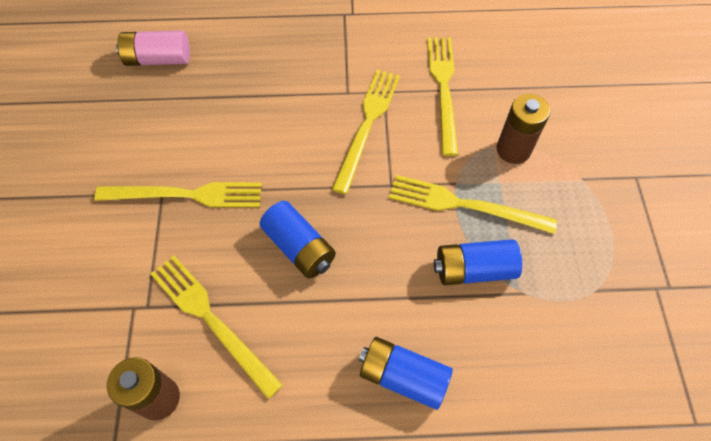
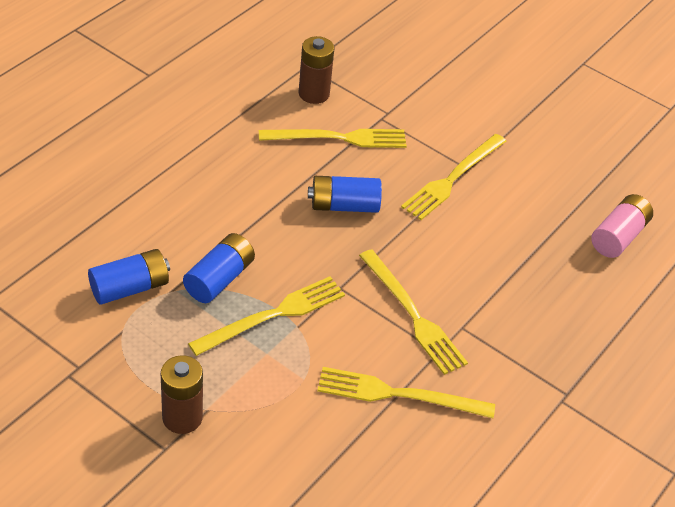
camera: 125 degrees right, 15 degrees down
blue battery [359,337,453,410] -> blue battery moved to [88,249,170,304]
yellow fork [427,37,459,156] -> yellow fork turned 150 degrees clockwise [317,367,495,418]
brown battery [497,94,550,164] -> brown battery moved to [161,355,203,434]

